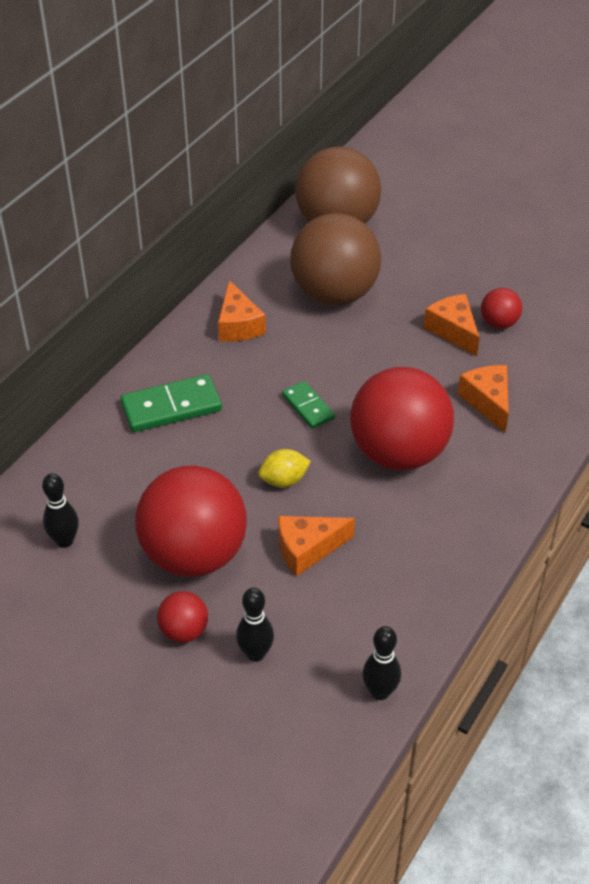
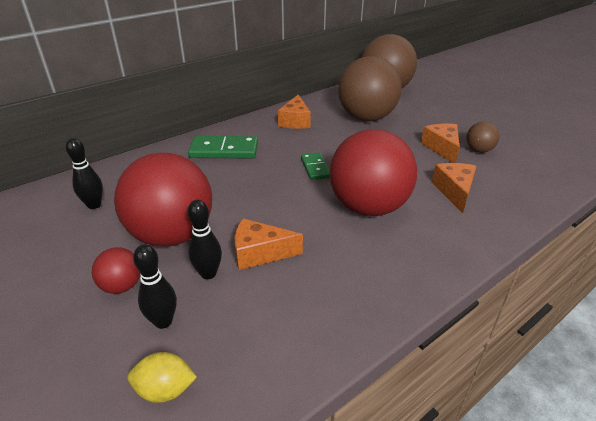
camera: 20 degrees right, 10 degrees down
yellow lemon [258,449,311,487] -> yellow lemon moved to [127,352,197,403]
black bowling pin [363,626,401,700] -> black bowling pin moved to [188,200,222,279]
red ball [481,288,522,329] -> brown ball [466,121,500,153]

